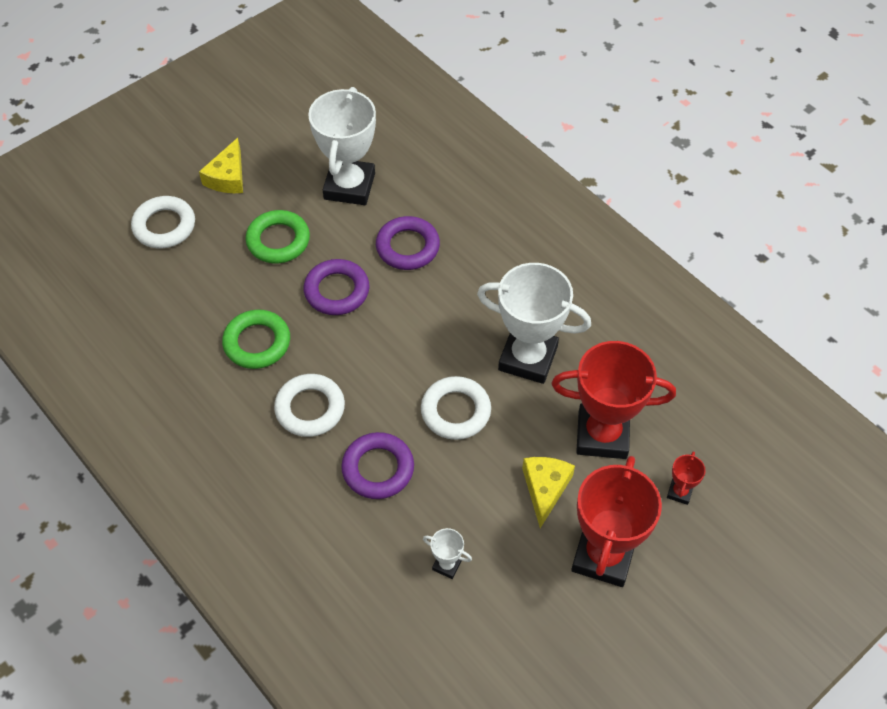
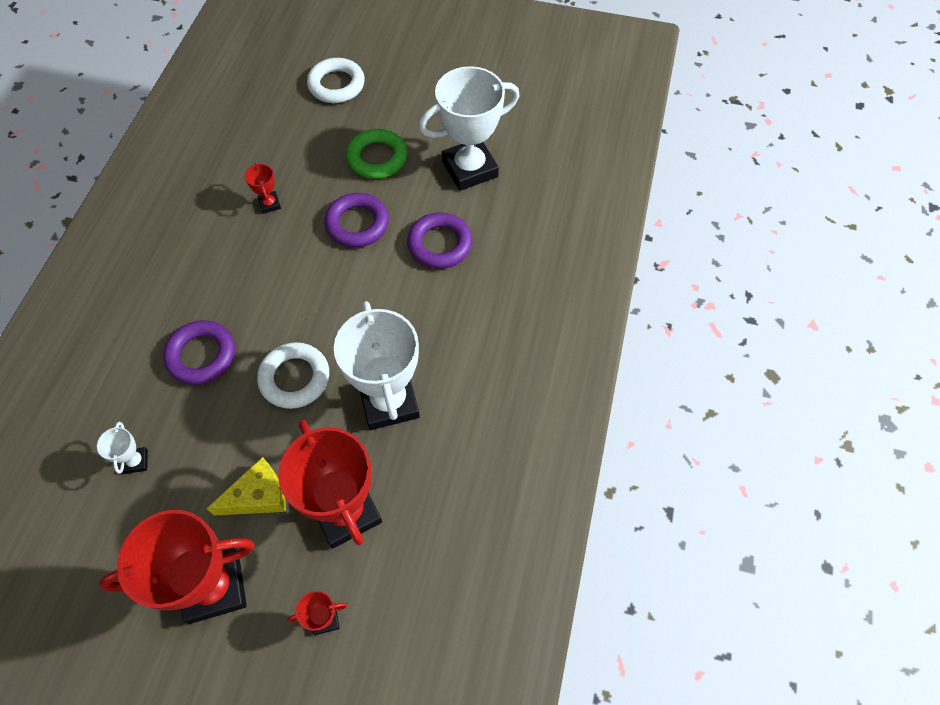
camera: 55 degrees right, 5 degrees up
yellow cheese [199,138,243,193] -> none
green ring [222,310,290,369] -> red trophy [245,163,281,214]
white ring [274,374,345,437] -> none

